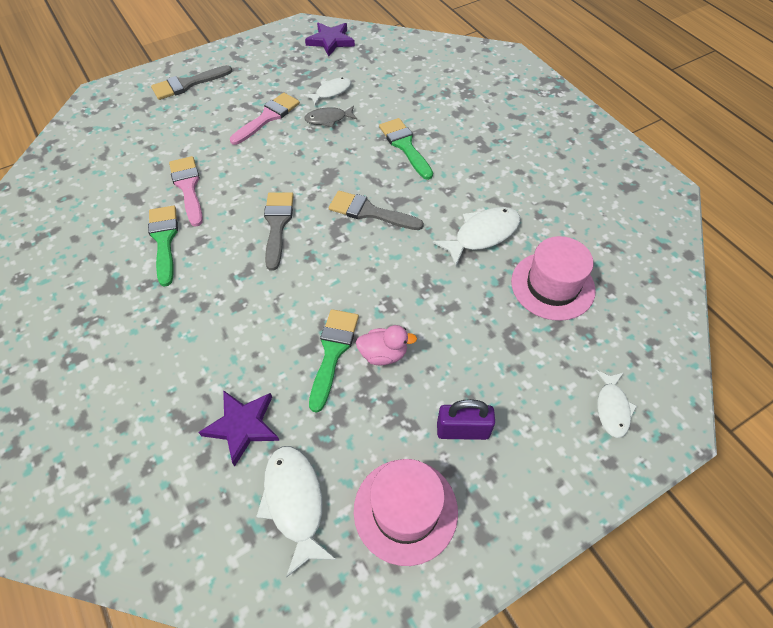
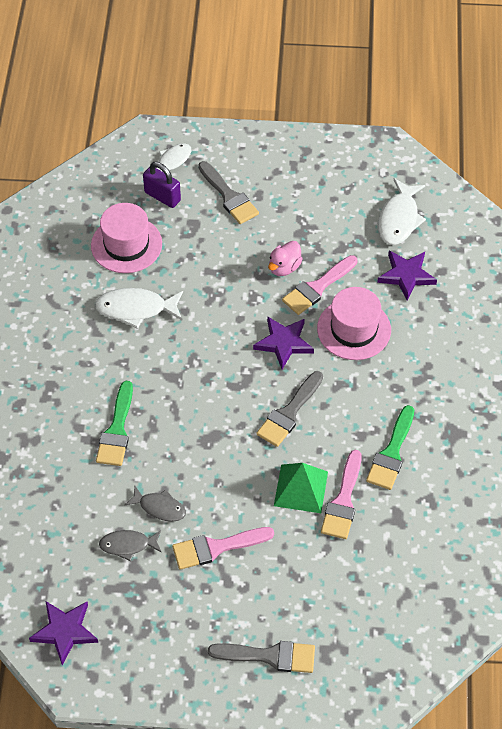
camera: 145 degrees left, 0 degrees up
white fish [304,77,351,105] -> grey fish [99,530,162,561]
green brush [309,309,359,413] -> pink brush [282,255,358,315]
grey brush [329,191,424,230] -> grey brush moved to [198,161,259,224]
pink hat [354,459,458,566] -> pink hat moved to [317,287,391,360]
pink duck [356,325,417,366] -> pink duck turned 90 degrees counterclockwise [268,241,303,276]
purple padlock [437,399,495,440] -> purple padlock moved to [143,162,181,208]
none -> purple star [253,316,314,369]
none -> green pyramid [274,463,328,513]

